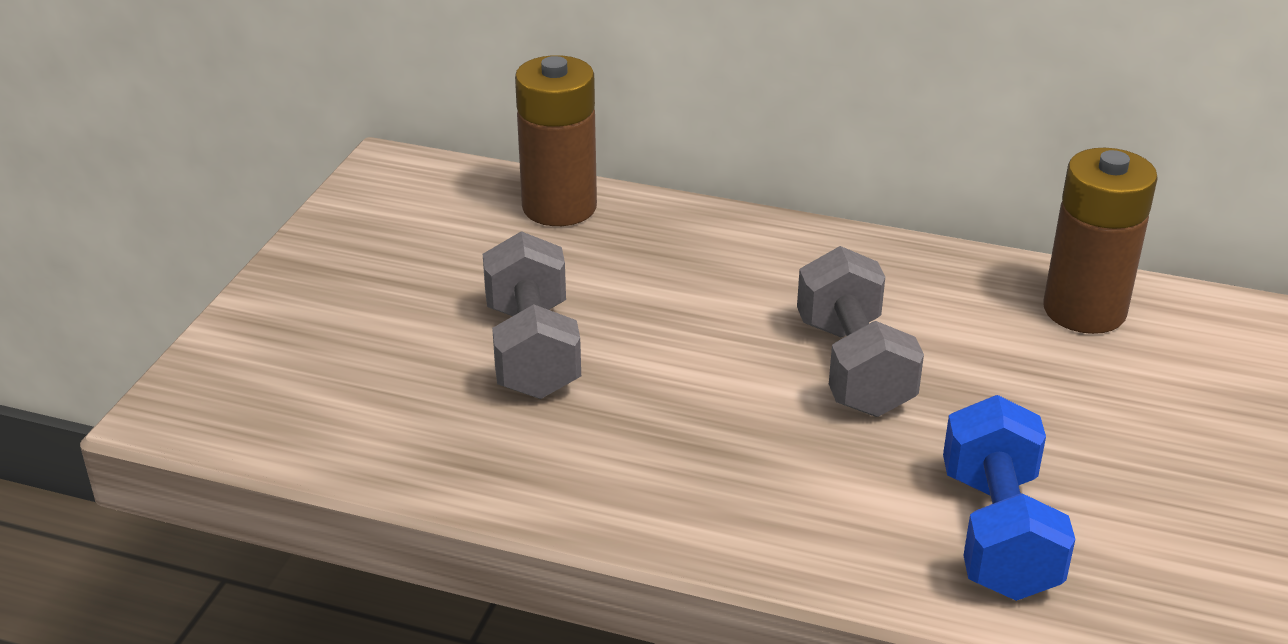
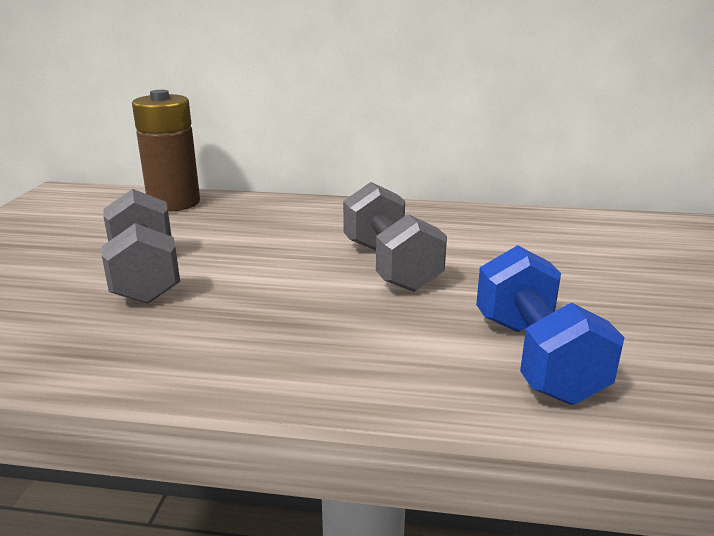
camera: 10 degrees left, 10 degrees down
brown battery [1043,148,1158,334] -> none

